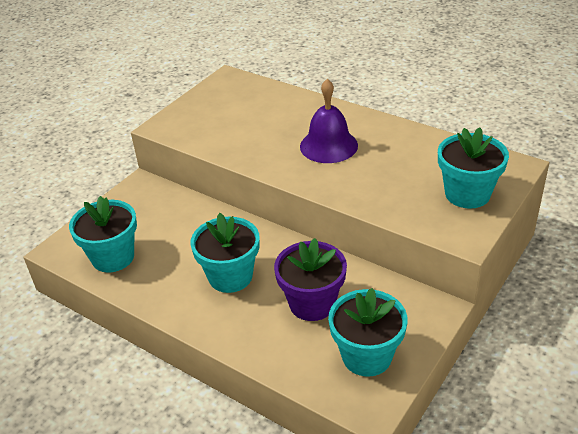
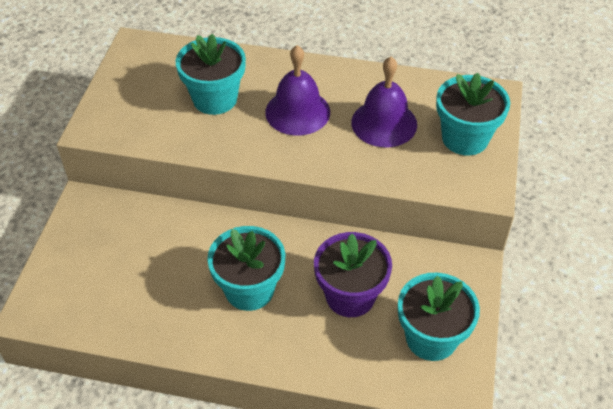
camera: 25 degrees left, 10 degrees up
turquoise flower pot [69,196,137,272] -> turquoise flower pot moved to [175,34,246,115]
none -> purple bell [351,57,417,147]

